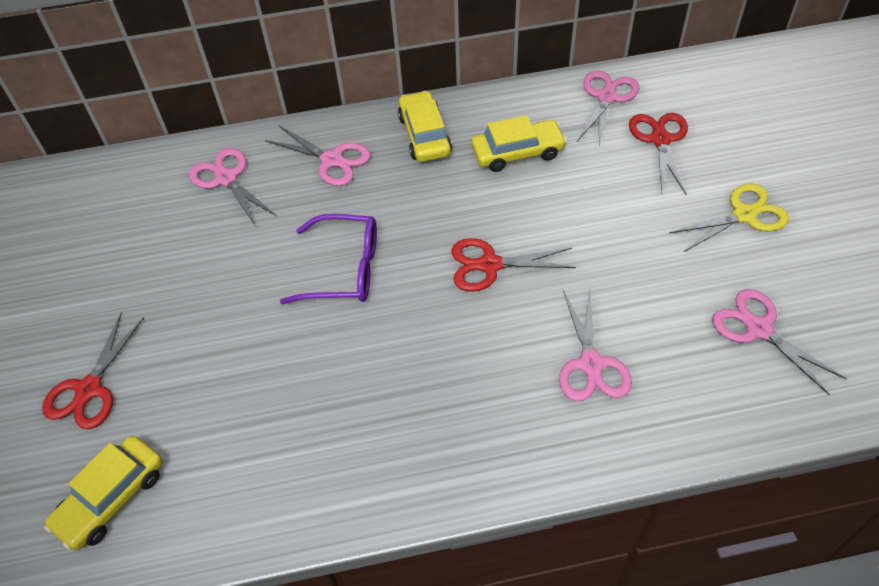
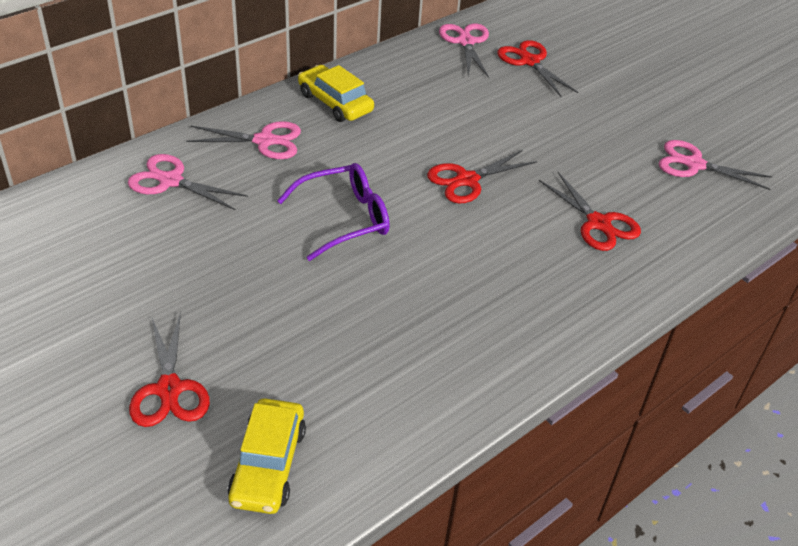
camera: 35 degrees left, 10 degrees down
yellow car [472,115,567,172] -> none
pink scissors [559,288,632,401] -> red scissors [539,172,641,251]
yellow scissors [669,183,789,252] -> none

